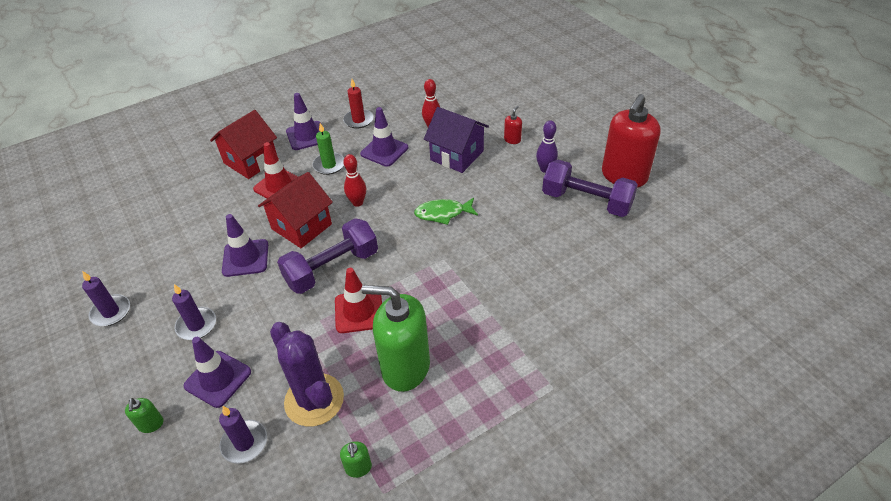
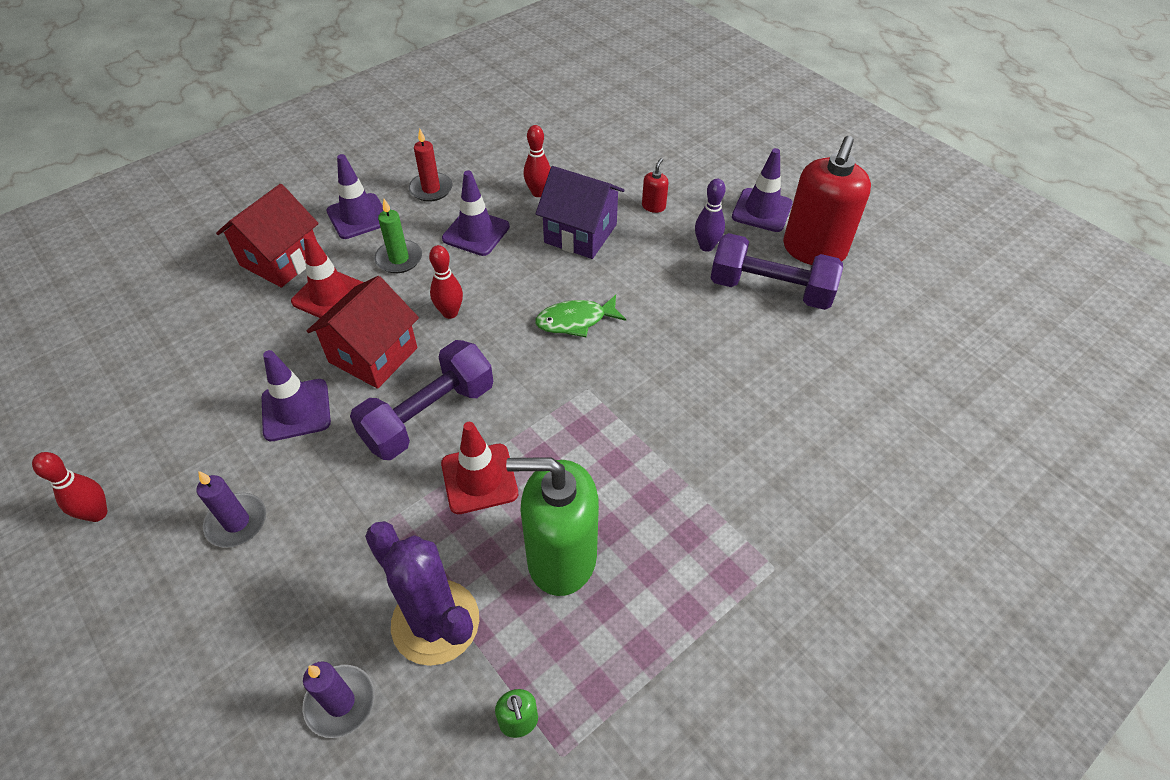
camera: 10 degrees left, 5 degrees up
purple candle [82,271,130,326] -> red bowling pin [32,452,107,522]
green soap dispenser [125,398,163,433] -> none
purple traffic cone [183,337,251,408] -> purple traffic cone moved to [732,148,793,232]

